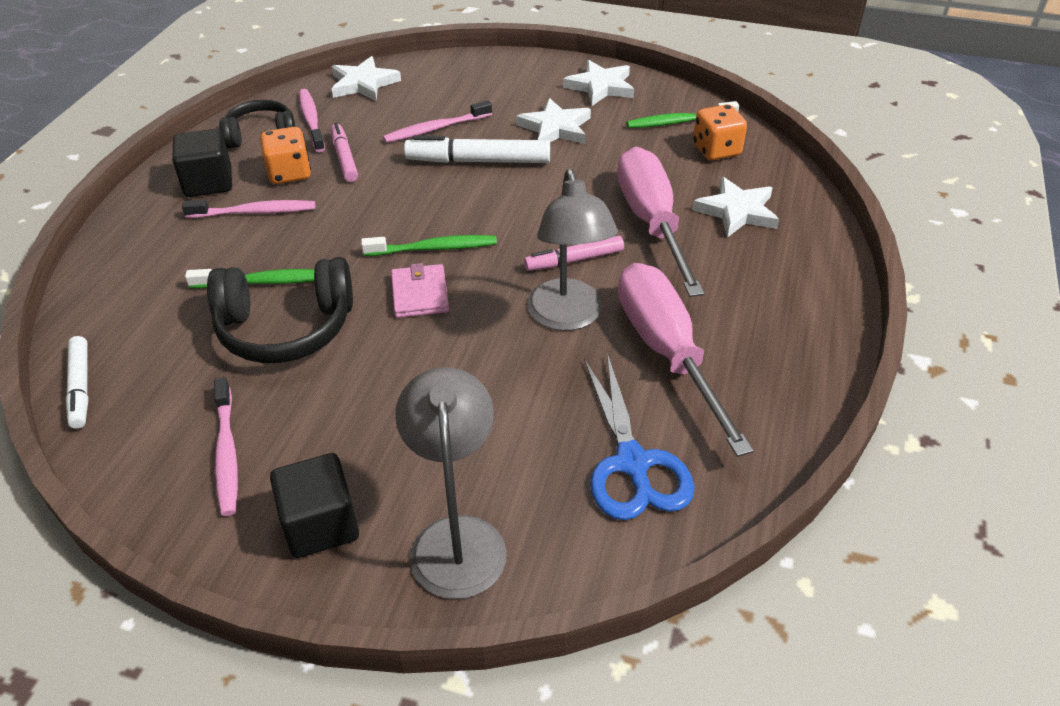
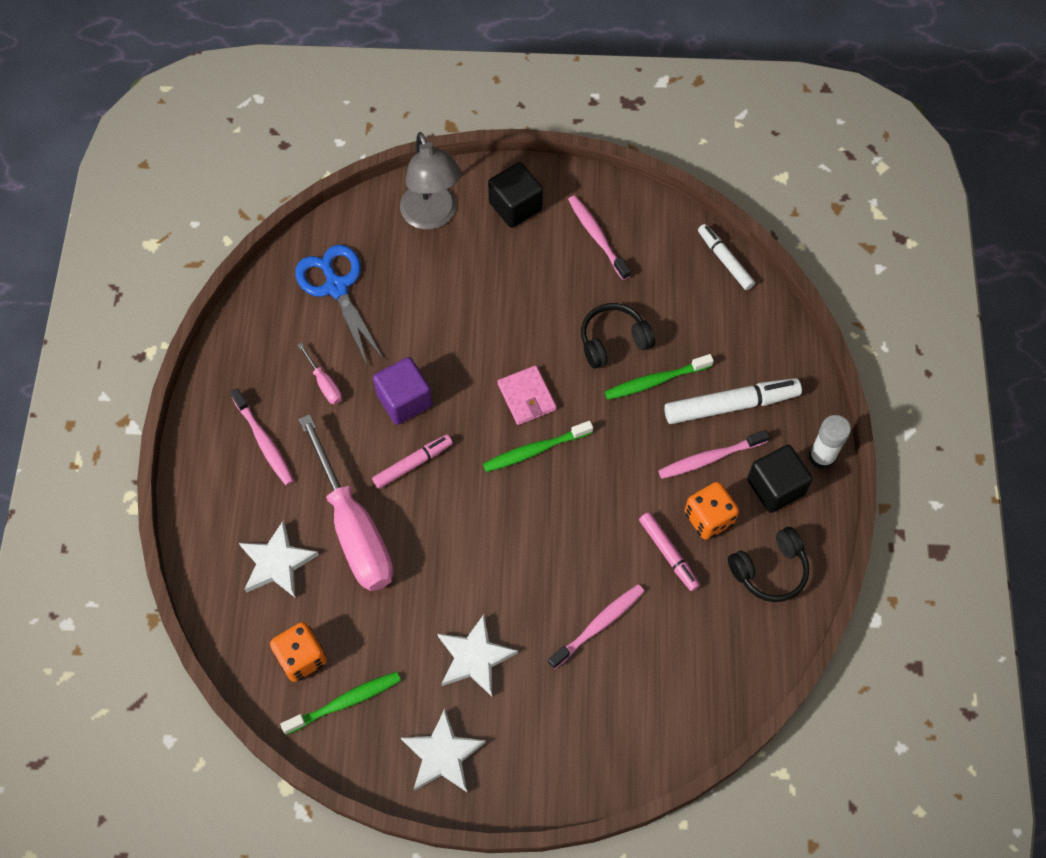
camera: 165 degrees right, 20 degrees up
black headphones [207,257,353,363] -> black headphones [581,303,655,369], size x0.65
pink toothbrush [299,89,325,152] -> pink toothbrush moved to [230,388,294,486]
white star [331,56,401,101] -> none
white marker [404,135,550,163] -> white marker moved to [664,378,802,424]
grey lamp [527,169,618,331] -> purple cube [373,357,432,425]
pink screwdriver [618,263,754,457] -> pink screwdriver [298,343,342,405], size x0.41
none -> white glue stick [809,415,851,470]

